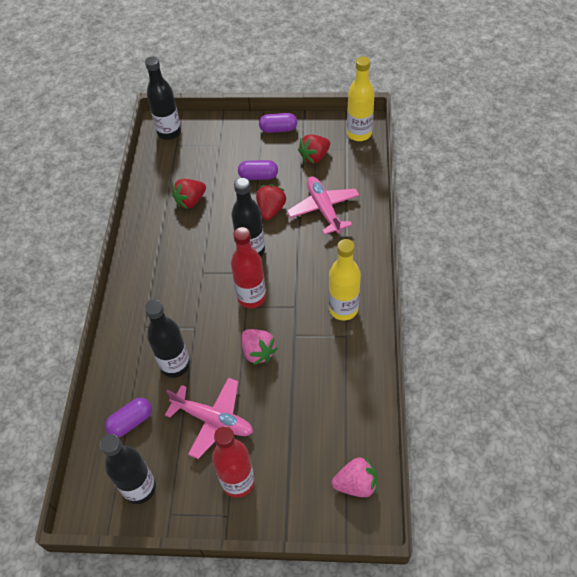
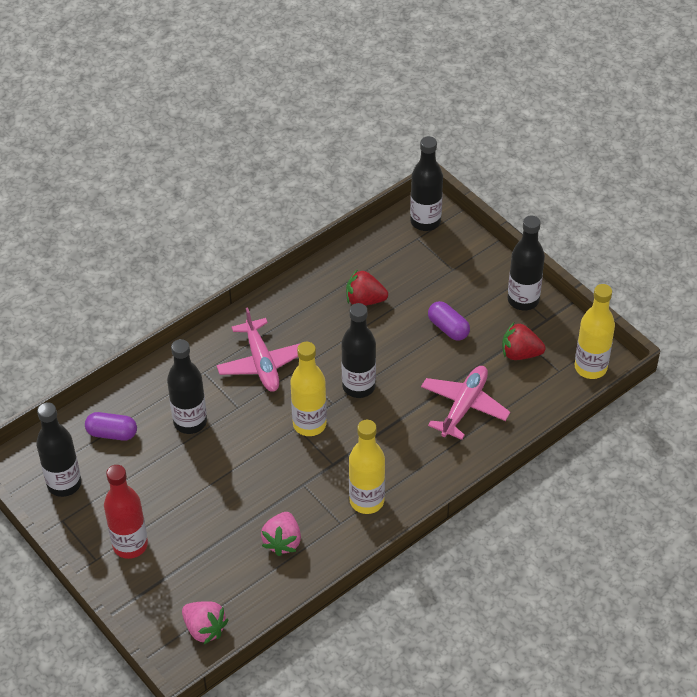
camera: 45 degrees right, 5 degrees down
pink plane [165,377,253,459] -> pink plane moved to [216,307,300,392]
red bottle [231,227,266,308] -> yellow bottle [290,342,327,436]
pink strawberry [241,329,278,365] -> pink strawberry moved to [261,512,301,556]
red strawberry [256,184,286,220] -> none
purple capsule [259,113,297,133] -> black bottle [508,216,545,311]

